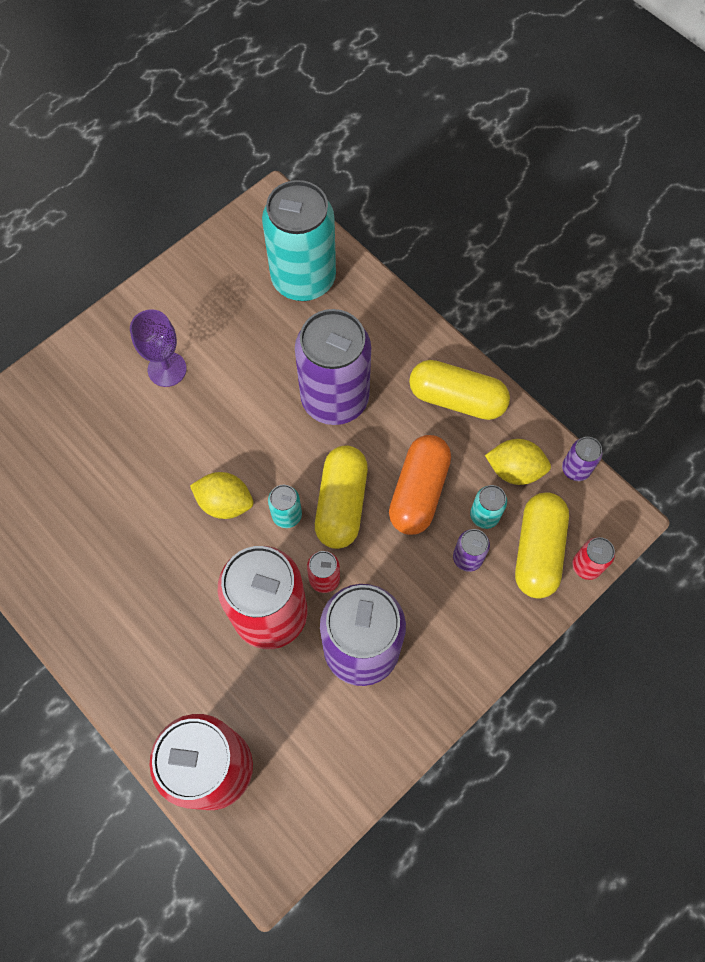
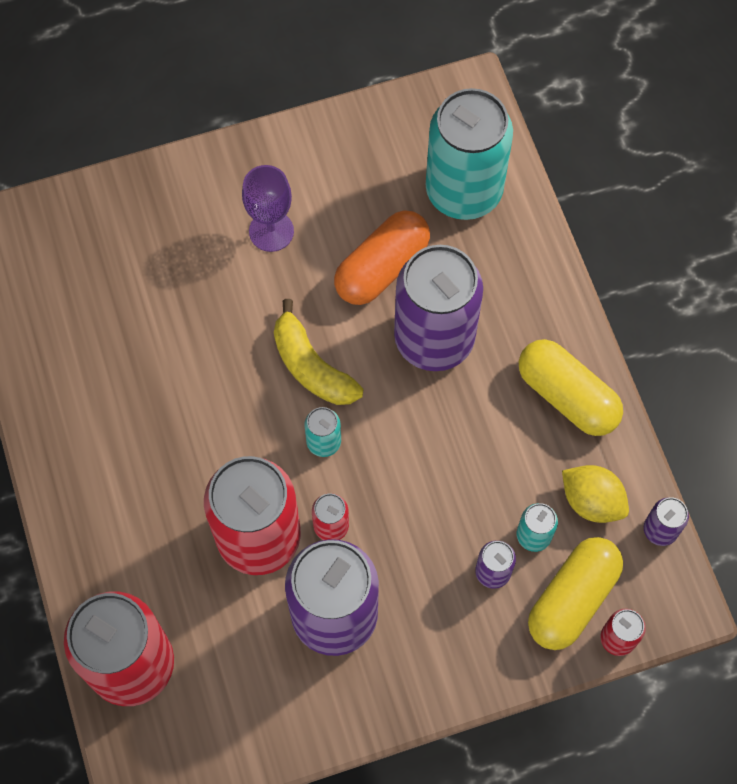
camera: 25 degrees right, 0 degrees up
yellow lemon [190,472,253,519] -> none
yellow capsule [315,445,368,549] -> none
orange capsule [389,435,451,535] -> orange capsule moved to [334,210,430,305]
none -> yellow banana [274,299,363,405]

